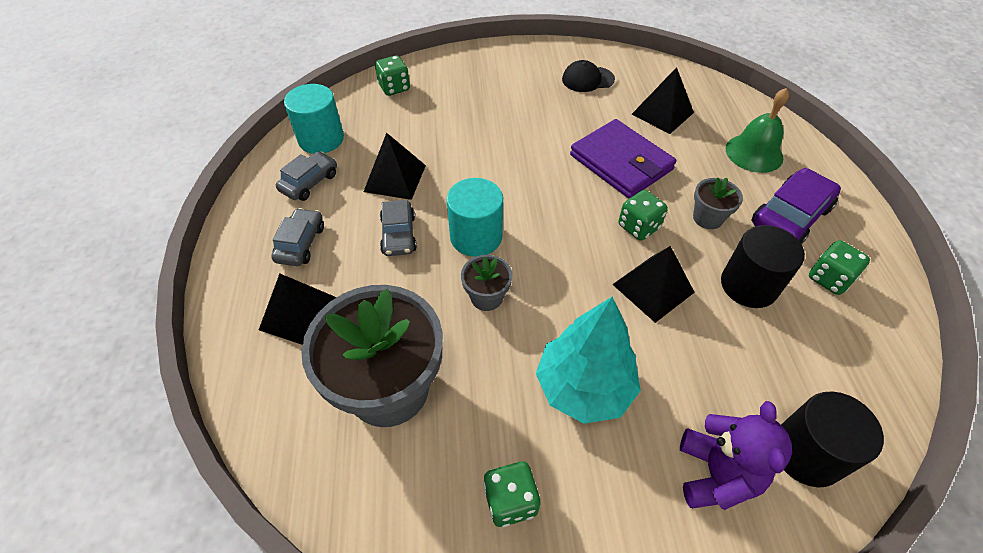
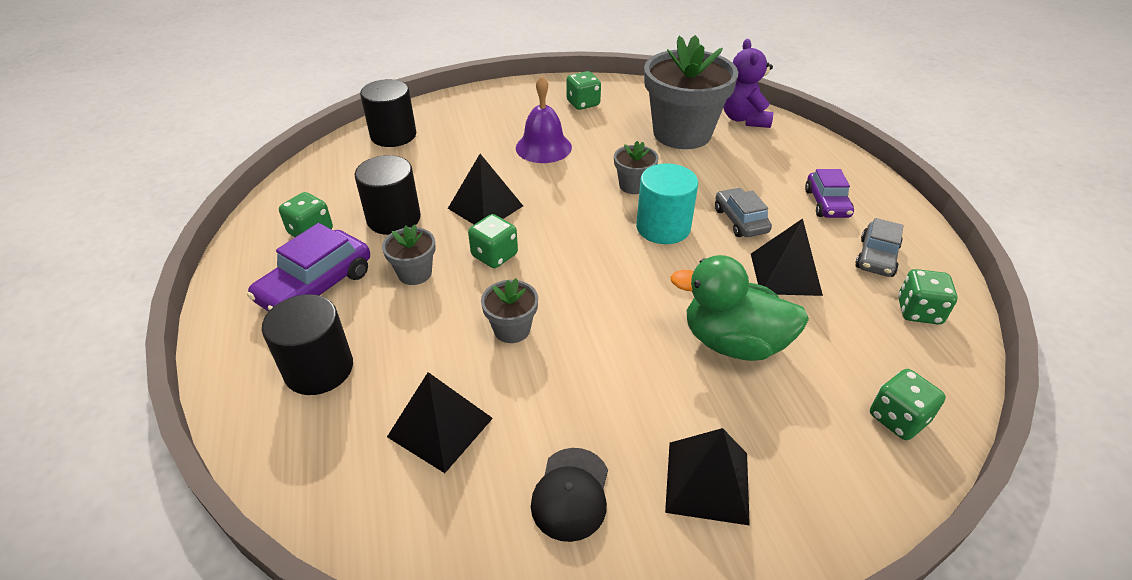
camera: 170 degrees right, 10 degrees down
black pyramid [259,273,337,345] -> black pyramid moved to [665,428,750,526]
grey car [271,208,324,266] -> purple car [805,169,854,218]
turquoise cylinder [284,84,344,154] -> green dice [898,269,958,324]
turquoise tree [536,297,641,424] -> purple bell [516,76,572,163]
black cap [562,60,615,92] -> black cap turned 120 degrees clockwise [531,448,608,542]
purple wallet [570,119,677,198] -> grey flower pot [481,278,538,343]
purple teddy bear [680,401,792,510] -> purple teddy bear moved to [723,39,773,128]
green bell [726,88,789,173] -> black cylinder [262,294,353,395]
none -> green duck [670,255,809,361]

